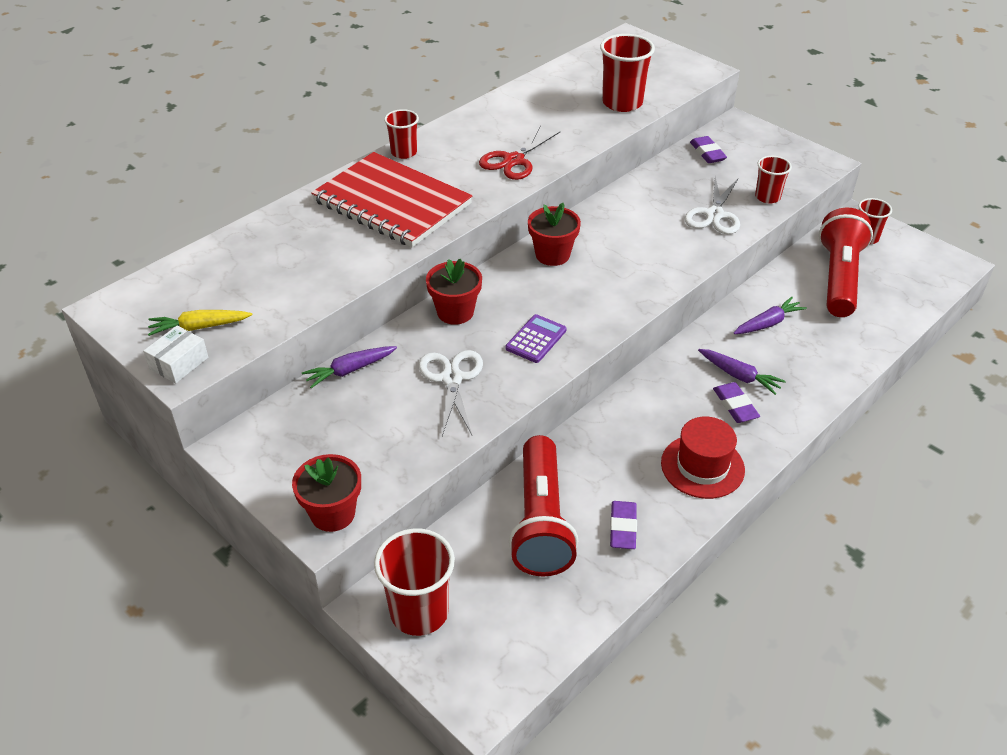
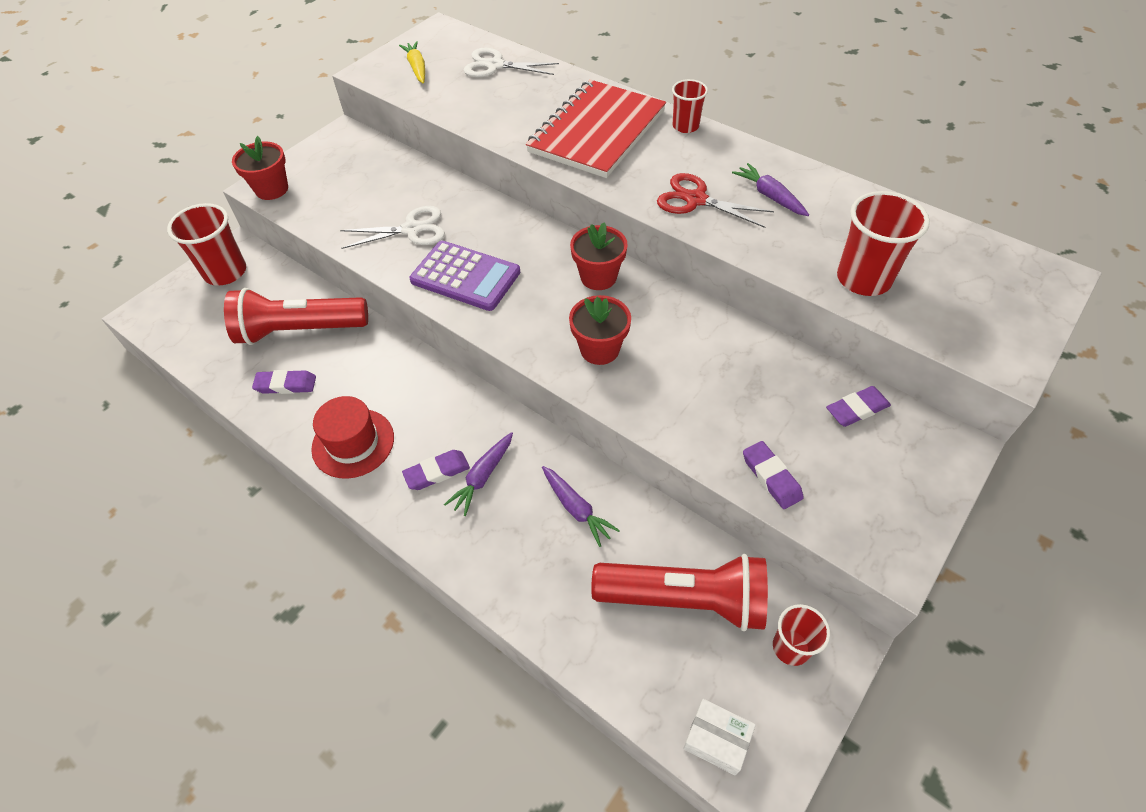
camera: 85 degrees right, 10 degrees up
white box [143,326,208,383] -> white box moved to [683,699,756,776]
purple carrot [302,346,397,388] -> purple carrot moved to [732,163,809,216]
red flower pot [426,258,482,325] -> red flower pot moved to [569,295,631,365]
purple calculator [506,314,567,363] -> purple calculator [410,241,520,311], size x1.69
white scissors [685,177,740,234] -> white scissors moved to [464,48,559,78]
red cup [755,156,792,204] -> purple eraser [743,441,804,509]

